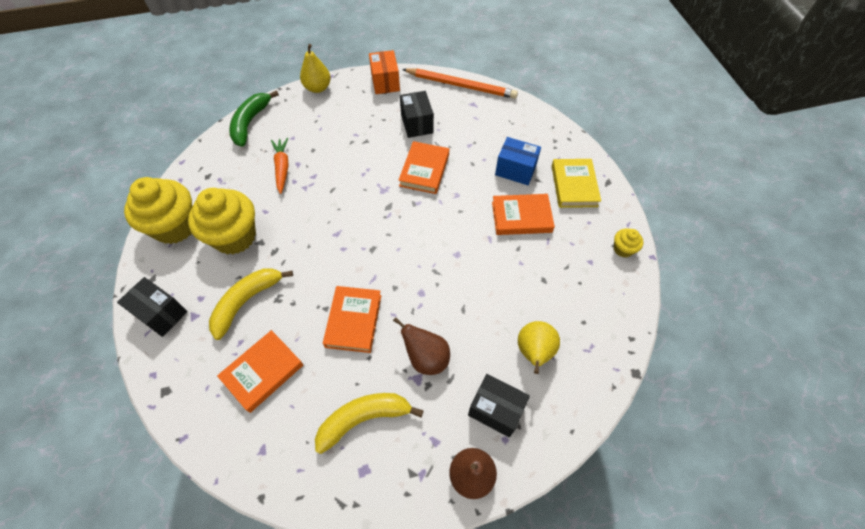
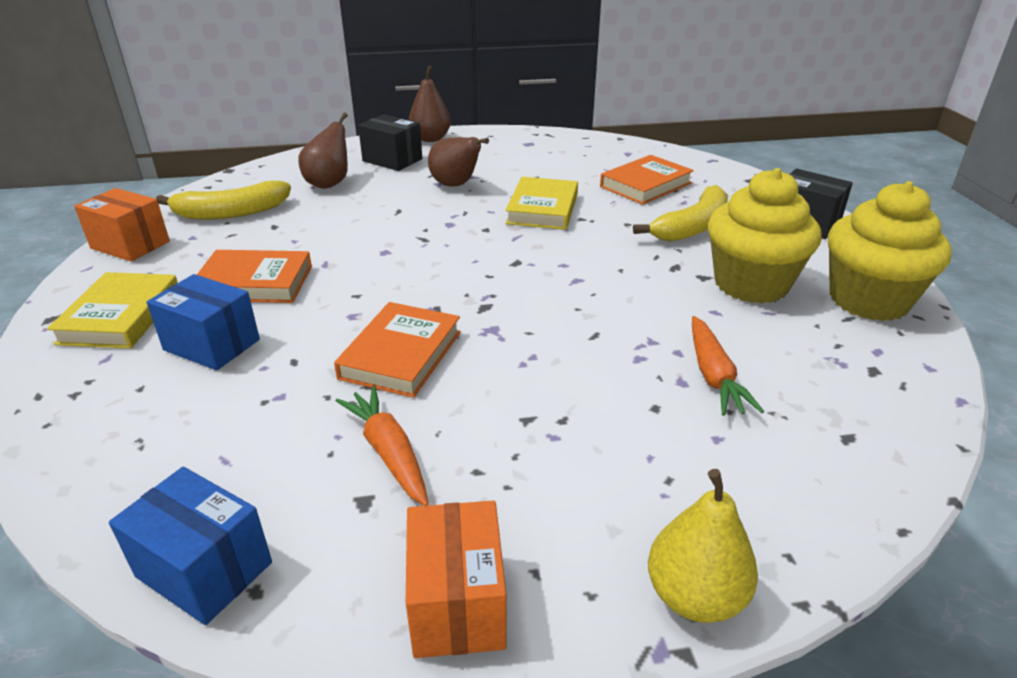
camera: 175 degrees left, 25 degrees down
green banana [229,90,279,147] -> none
yellow banana [315,393,424,454] -> yellow banana moved to [156,181,291,220]
orange book [323,286,381,353] -> yellow book [506,177,578,230]
black box [400,91,434,138] -> orange carrot [336,386,428,506]
orange pencil [402,68,518,99] -> blue box [109,467,272,625]
yellow pear [518,321,560,374] -> brown pear [298,113,348,189]
yellow cupcake [614,228,644,258] -> orange box [74,188,170,262]

